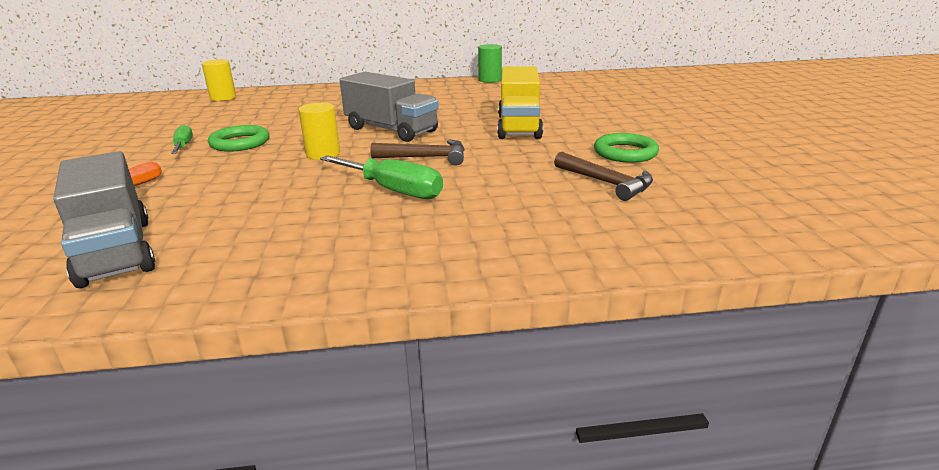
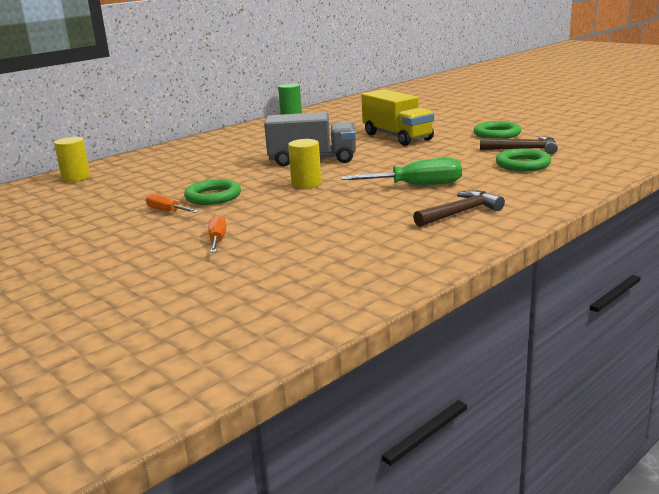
camera: 35 degrees left, 5 degrees down
grey truck [53,151,155,288] -> none
green screwdriver [171,125,193,154] -> orange screwdriver [146,193,198,213]
brown hammer [370,139,465,166] -> brown hammer moved to [413,190,505,227]
none -> green ring [496,149,551,171]

